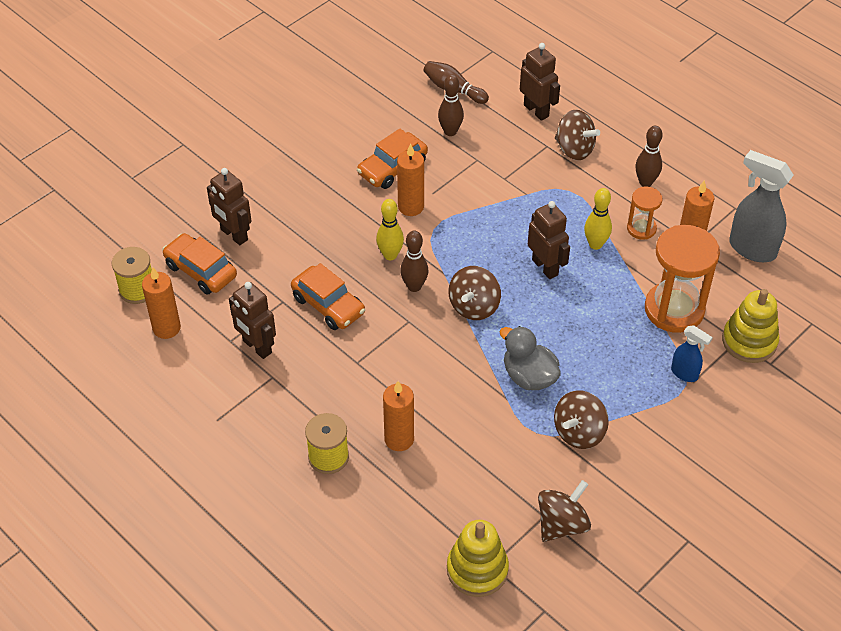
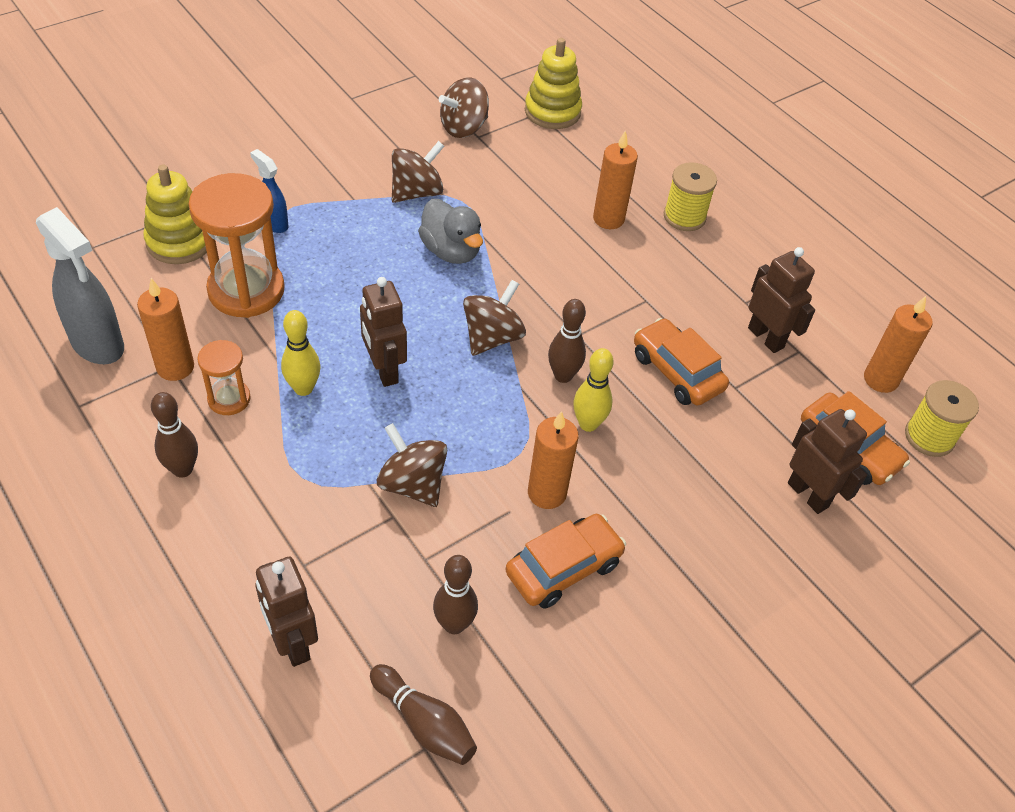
camera: 175 degrees left, 0 degrees up
brown spinning top [555,110,600,160] -> brown spinning top moved to [377,423,447,507]

